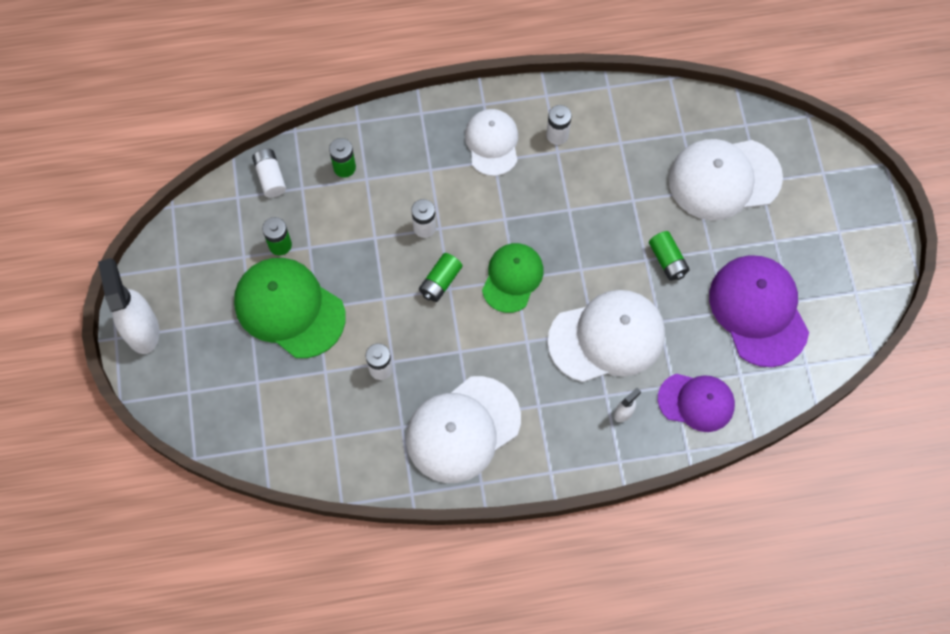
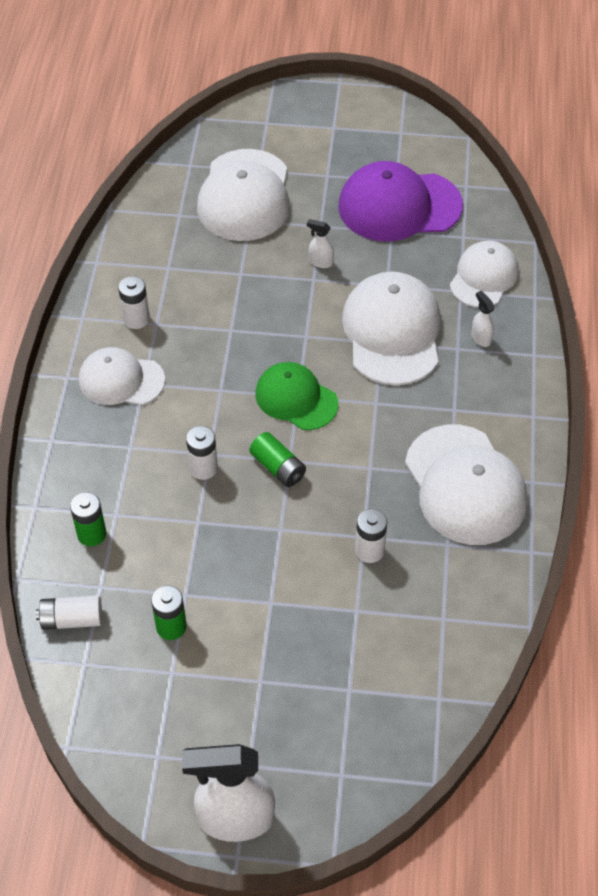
camera: 75 degrees left, 15 degrees down
green cap [234,258,346,358] -> none
green battery [649,231,690,281] -> white spray bottle [307,219,334,268]
purple cap [658,374,735,432] -> white cap [450,241,519,307]

